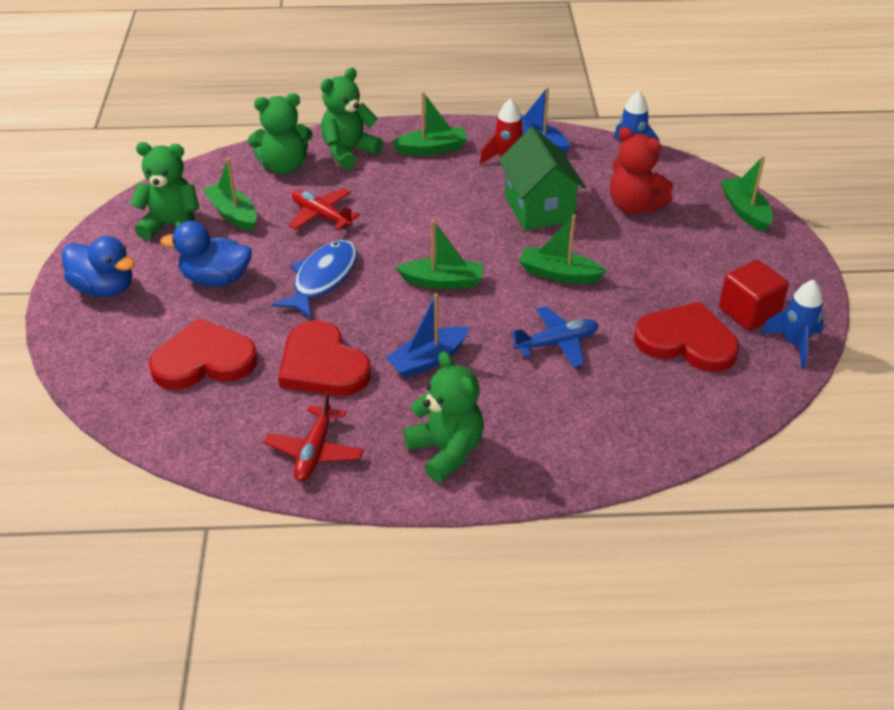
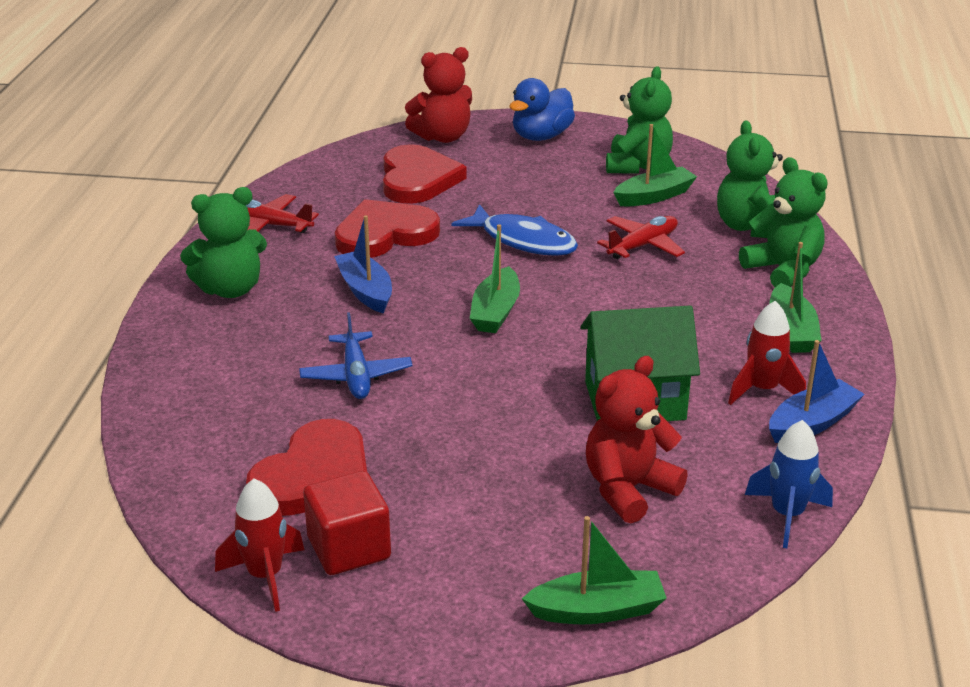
camera: 100 degrees right, 10 degrees down
blue duck [160,221,252,287] -> none
green boat [519,215,606,284] -> none
blue rocket [761,280,824,369] -> red rocket [215,479,305,612]
none -> red teddy bear [405,47,472,143]

